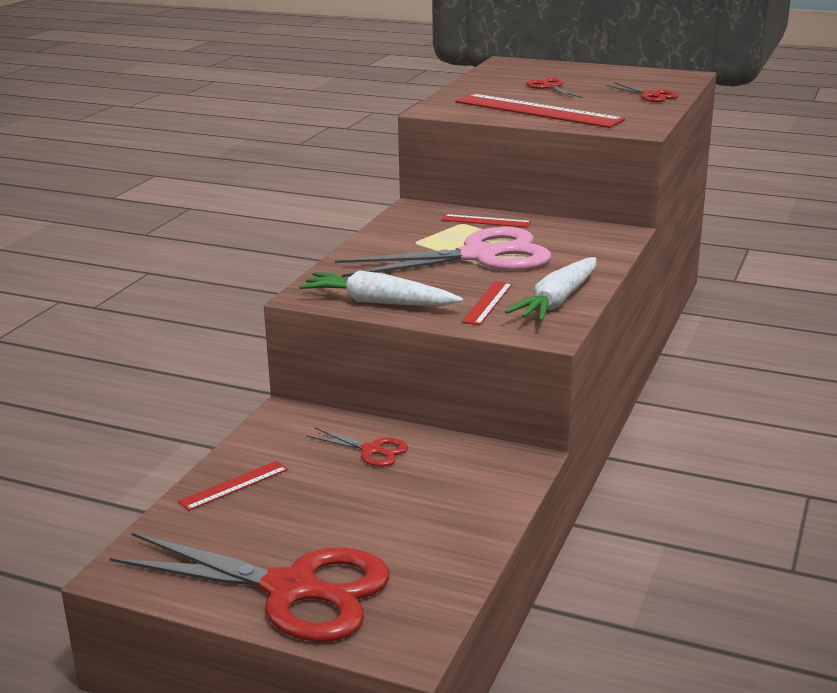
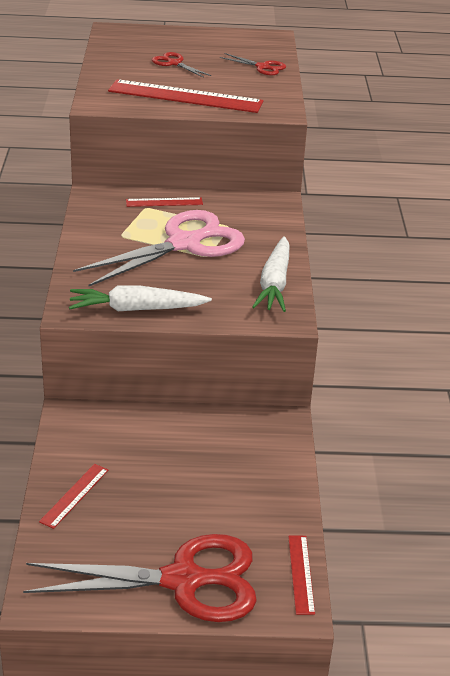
camera: 25 degrees left, 10 degrees up
red scissors [306,427,408,467] -> none
red ruler [461,281,512,325] -> red ruler moved to [288,535,315,615]

